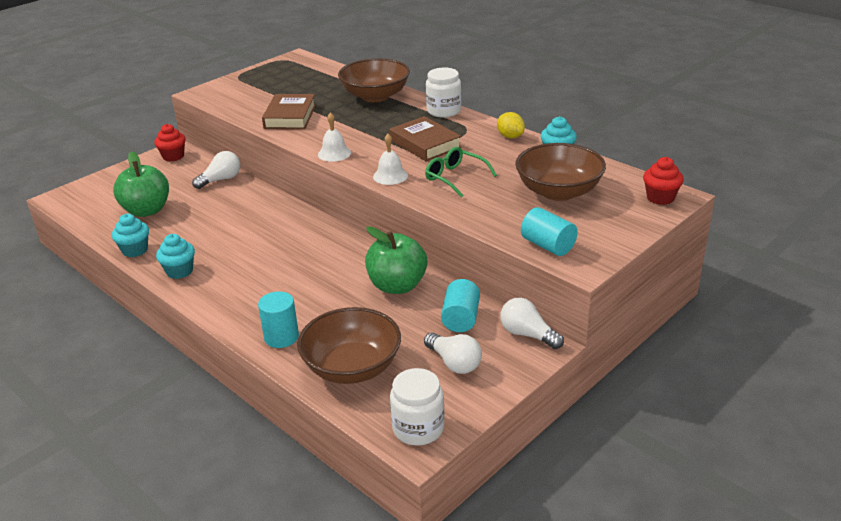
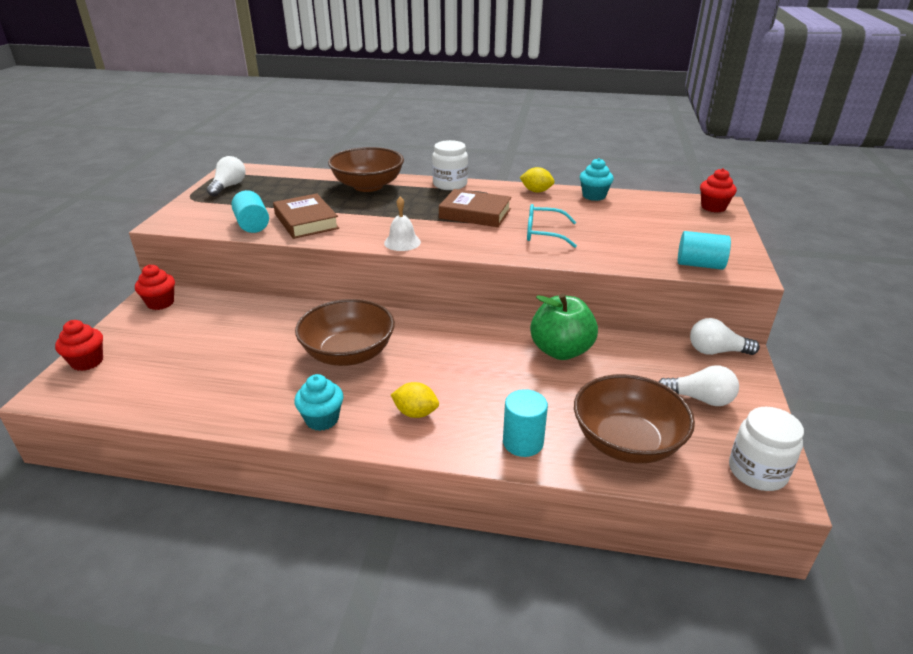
camera: 35 degrees left, 0 degrees up
turquoise cupcake [112,214,149,257] -> none
green apple [113,151,169,217] -> none
white light bulb [192,151,240,189] -> white light bulb moved to [207,156,246,197]
white bell [373,134,408,185] -> none
green glasses [425,147,497,198] -> turquoise glasses [527,204,577,248]
turquoise cylinder [441,279,480,332] -> turquoise cylinder moved to [231,190,269,233]
brown bowl [515,143,606,201] -> brown bowl moved to [295,299,395,366]
none -> red cupcake [55,320,103,371]
none -> yellow lemon [391,382,439,418]

